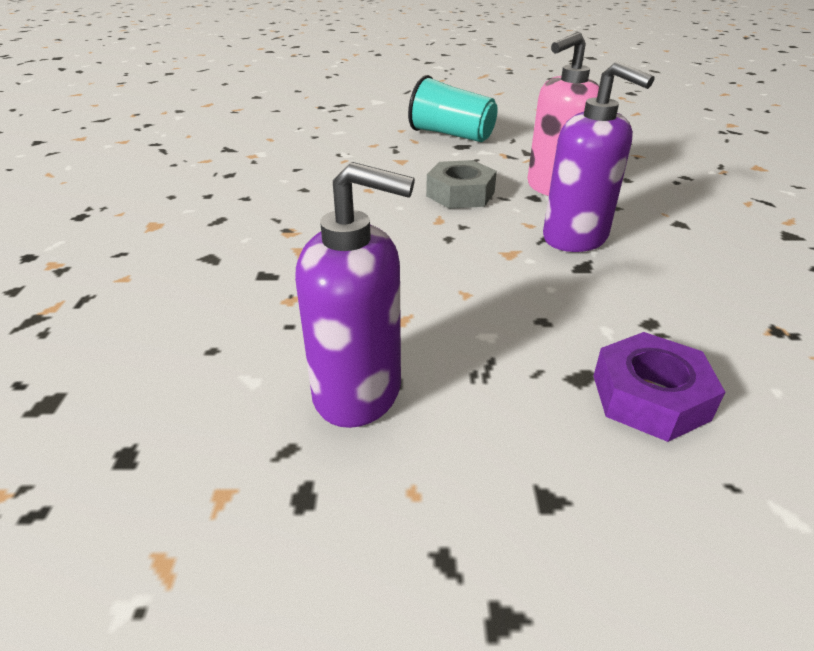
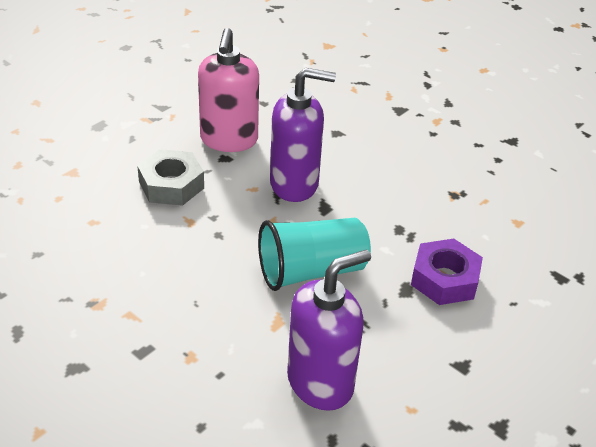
camera: 50 degrees left, 5 degrees up
turquoise cup [408,75,498,142] -> turquoise cup moved to [258,218,371,291]

